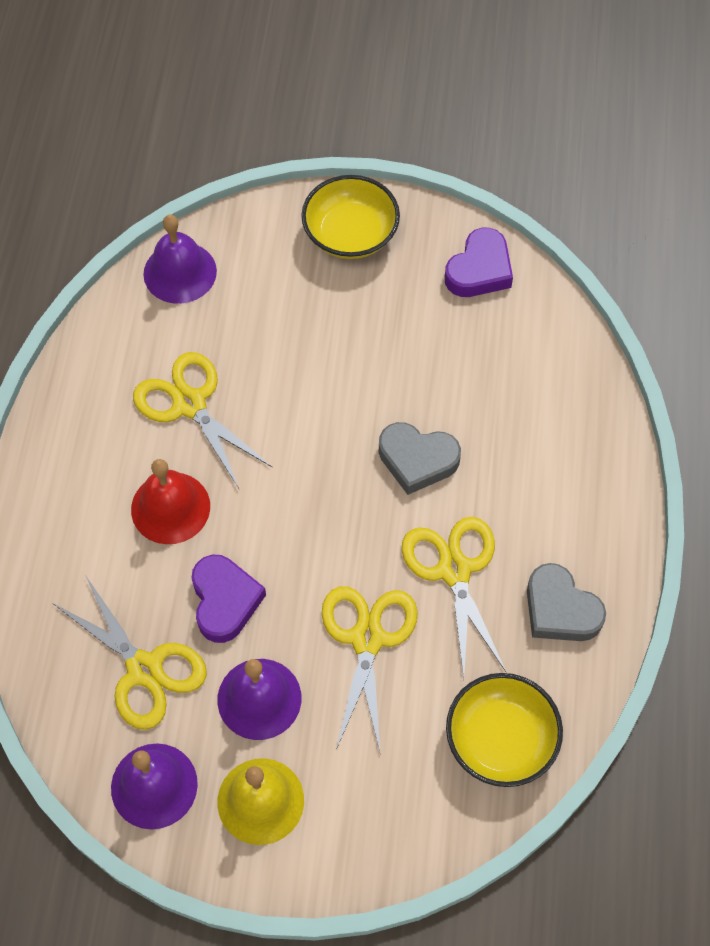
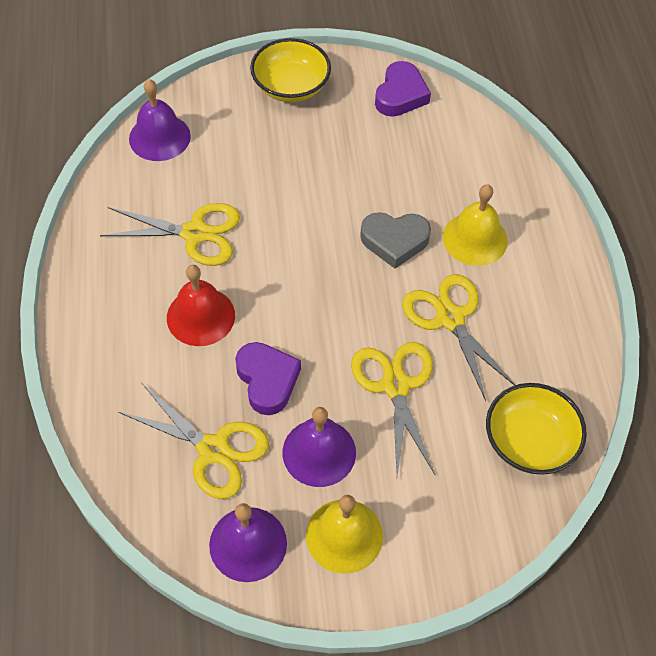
camera: 15 degrees left, 5 degrees down
yellow scissors [133,352,272,490] -> yellow scissors turned 150 degrees clockwise [100,203,240,266]
grey heart [527,563,606,641] -> none
none -> yellow bell [443,185,508,266]

